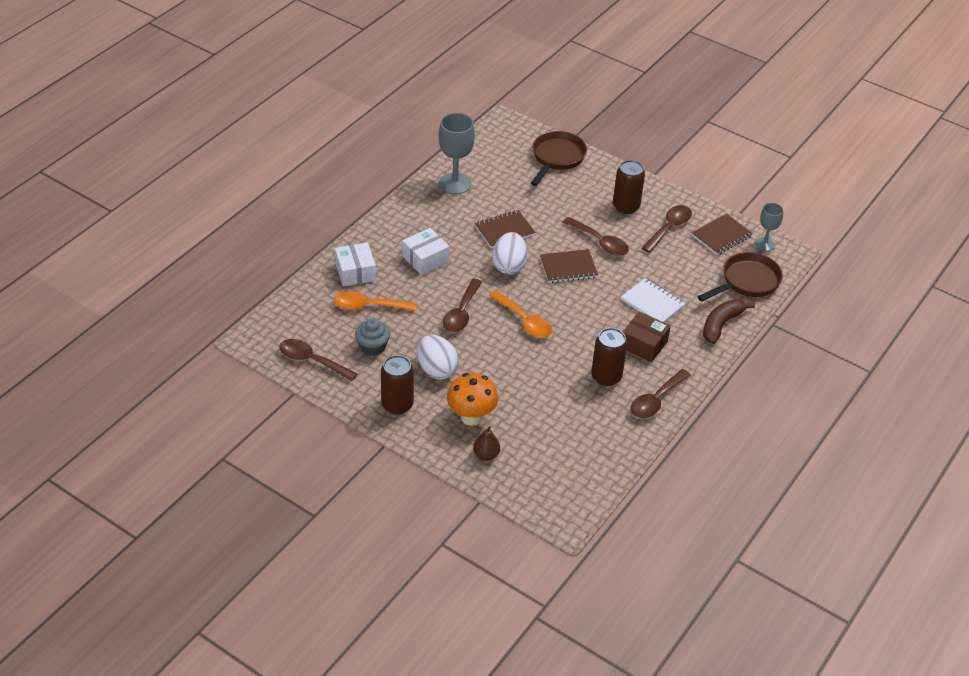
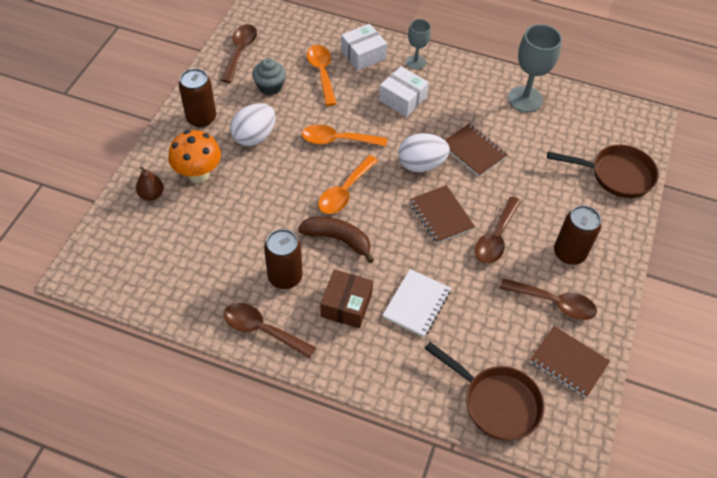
camera: 75 degrees right, 10 degrees up
brown spoon [443,279,482,332] -> orange spoon [302,124,387,146]
brown banana [703,300,755,344] -> brown banana moved to [298,217,374,263]
grey goblet [755,203,783,251] -> grey goblet moved to [406,19,431,70]

